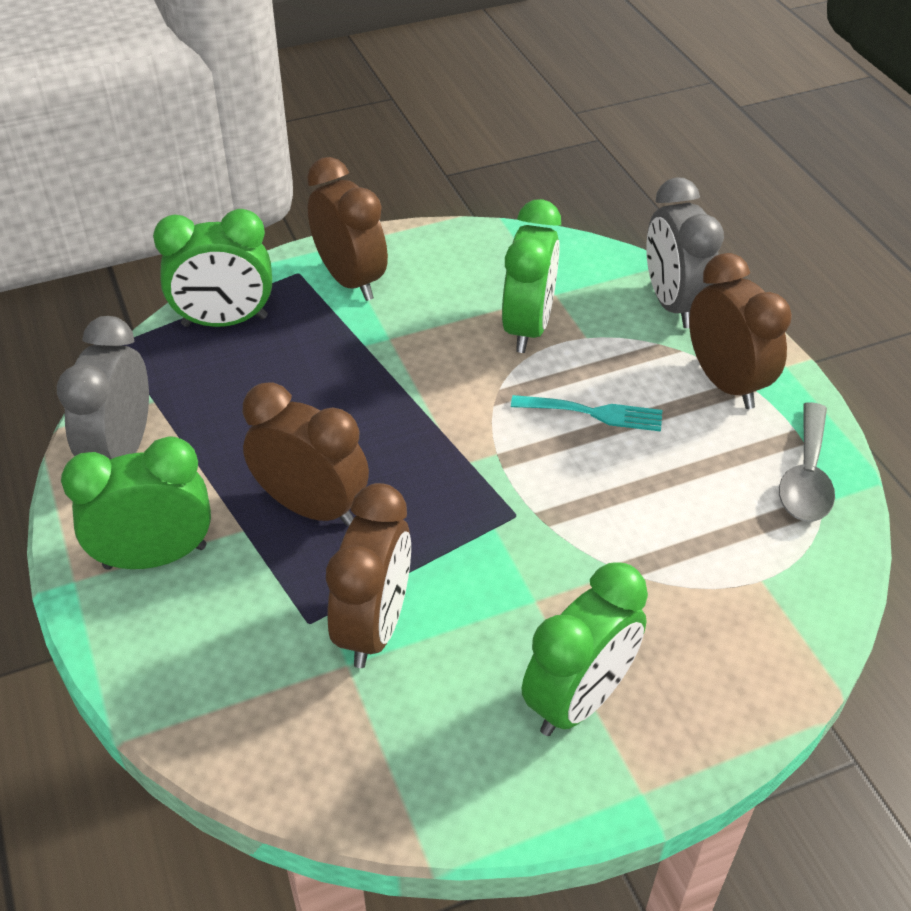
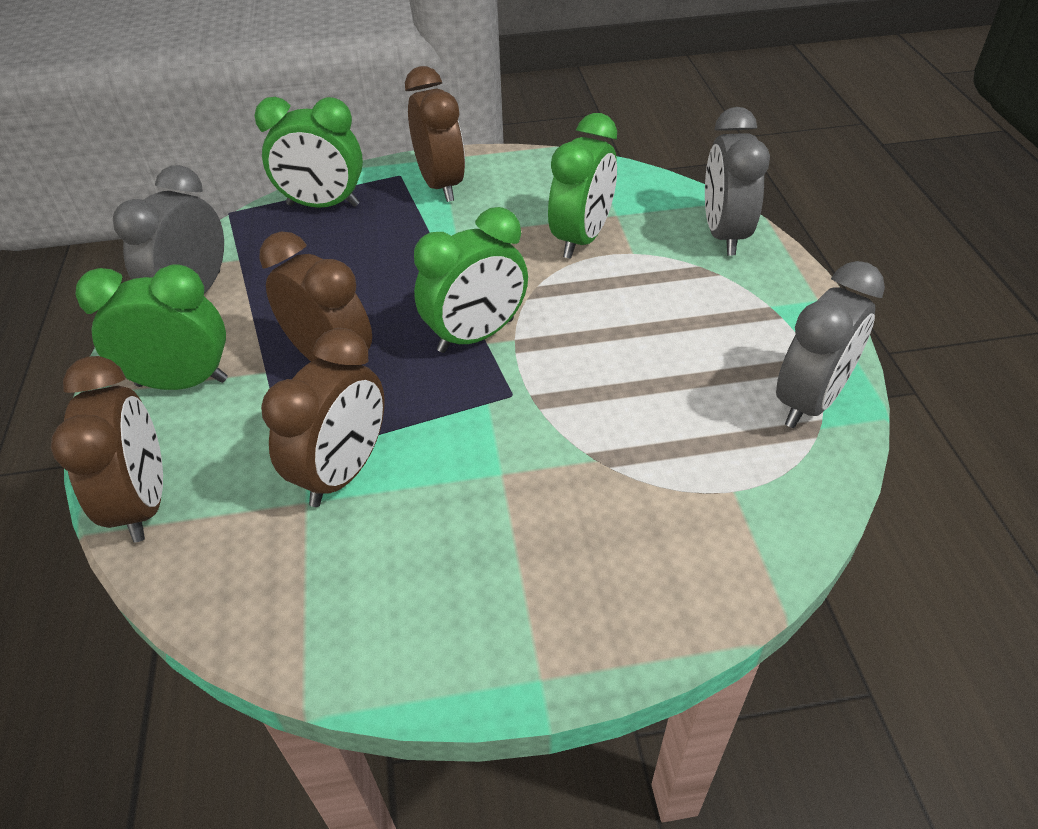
camera: 15 degrees right, 0 degrees up
turquoise fork [511,395,662,432] -> none
green clock [522,563,648,736] -> green clock moved to [414,207,528,353]
brown clock [689,253,792,409] -> brown clock moved to [51,356,163,542]
grey spoon [779,402,835,522] -> grey clock [776,261,885,428]

